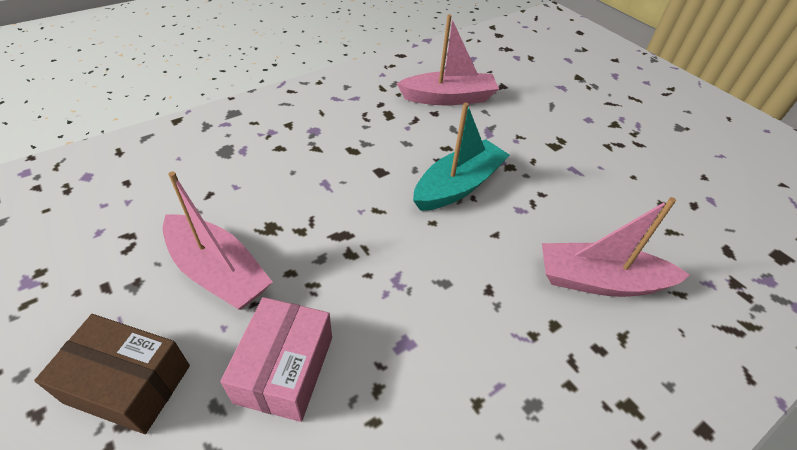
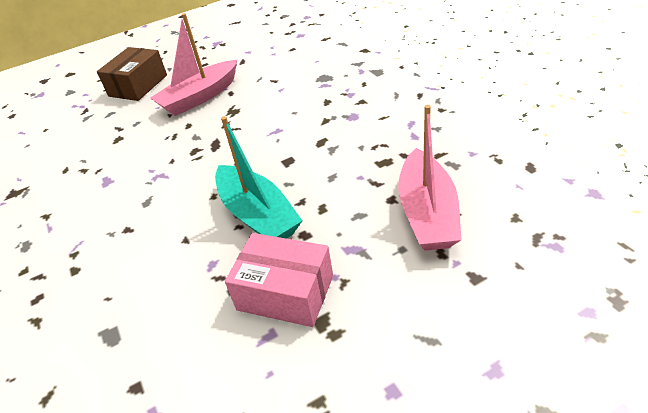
camera: 105 degrees right, 5 degrees down
pink box [220,297,332,422] -> pink box moved to [225,233,333,327]
pink boat [542,197,690,297] -> none

